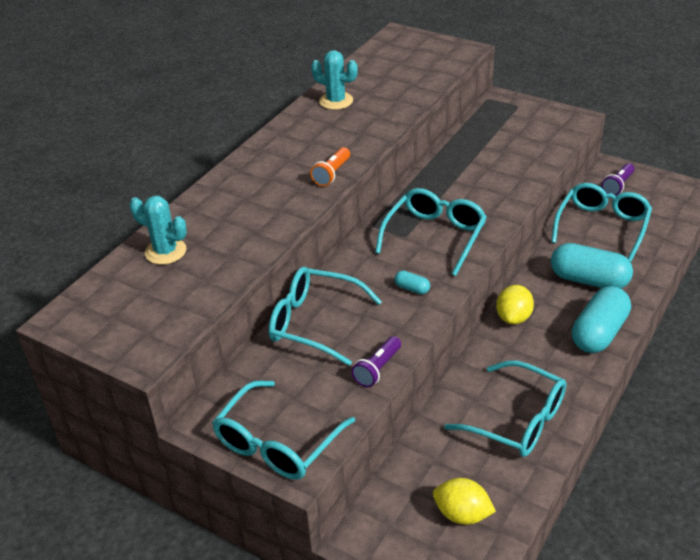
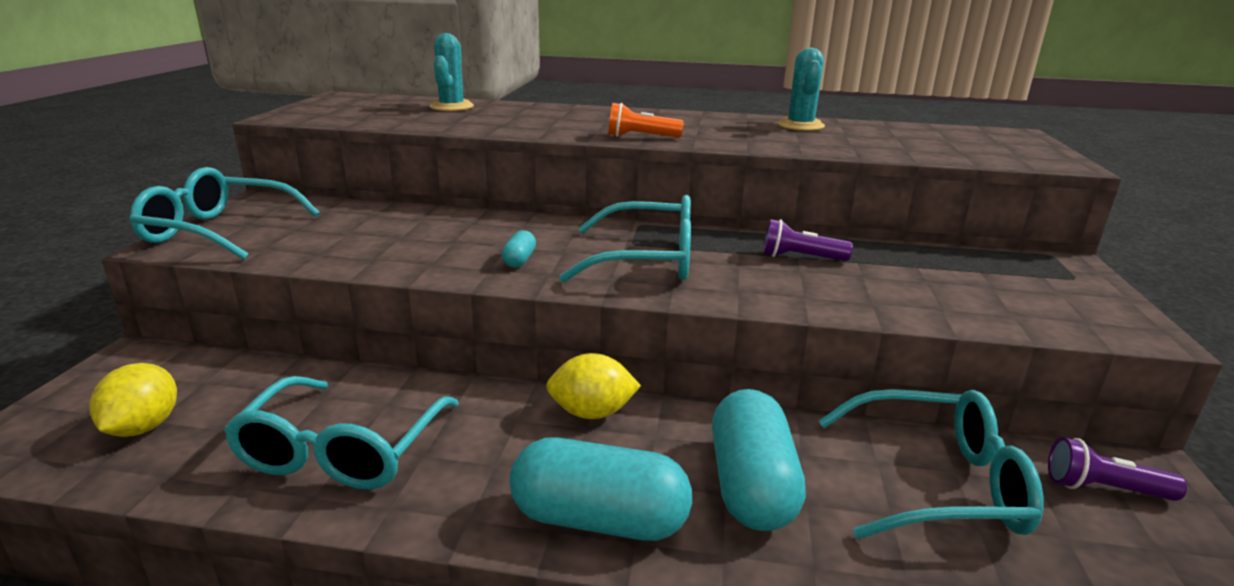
camera: 65 degrees right, 15 degrees down
turquoise glasses [268,267,382,366] -> none
purple flashlight [352,336,401,387] -> purple flashlight moved to [763,219,853,261]

